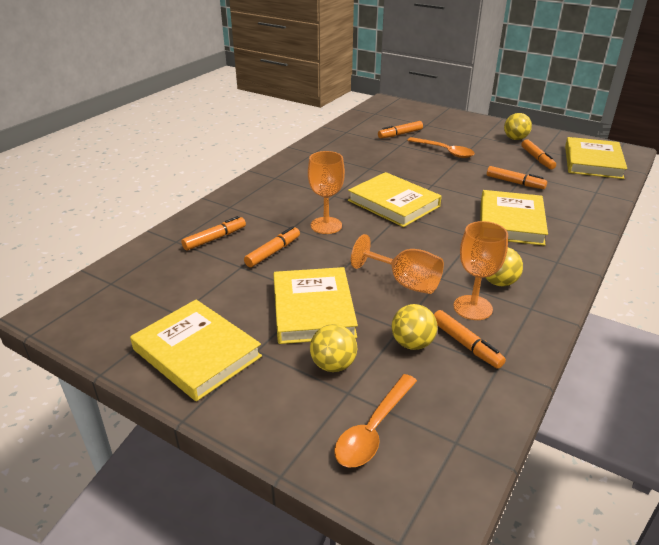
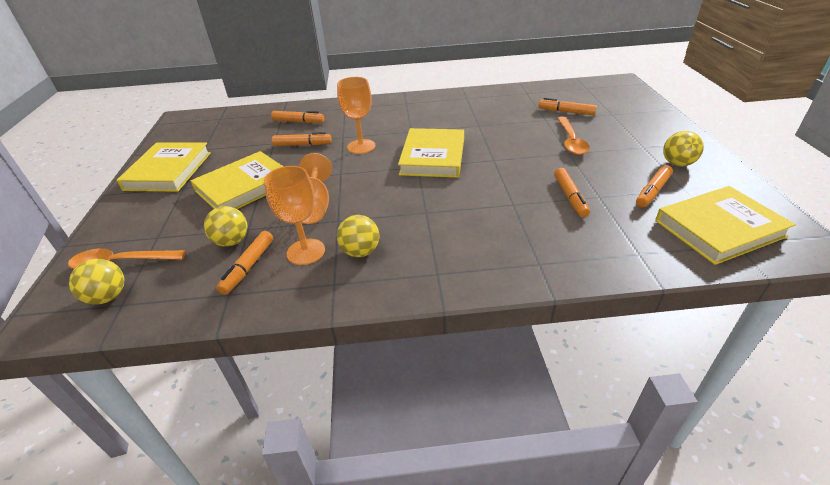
camera: 55 degrees right, 5 degrees up
yellow ball [310,324,357,372] -> yellow ball moved to [69,259,124,305]
yellow book [480,190,548,246] -> none

